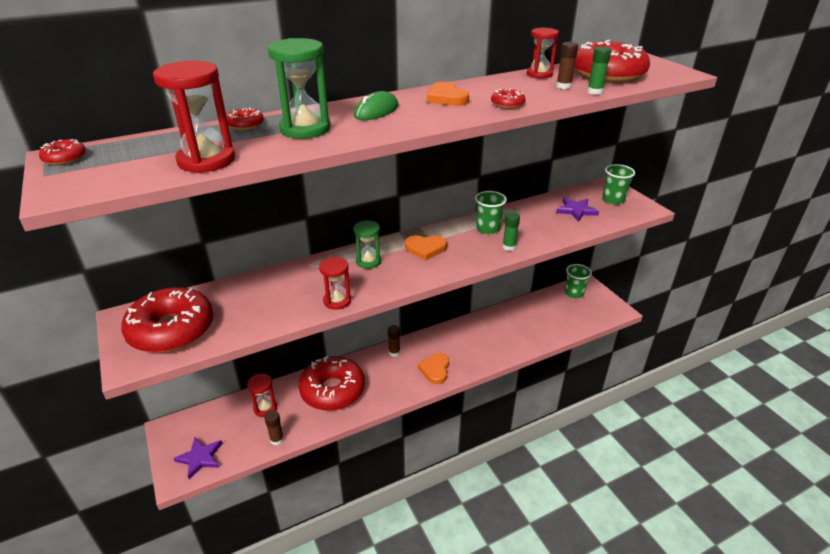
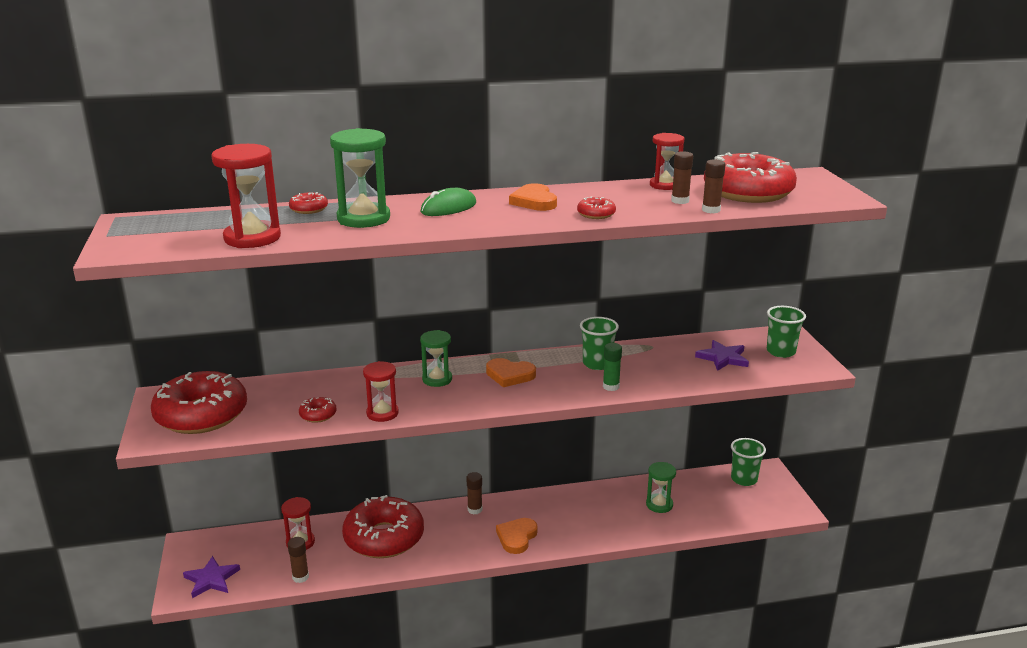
camera: 15 degrees right, 10 degrees down
red donut [39,139,86,165] -> red donut moved to [299,397,337,423]
green glue stick [587,46,611,95] -> brown glue stick [702,159,726,213]
none -> green hourglass [646,462,676,513]

